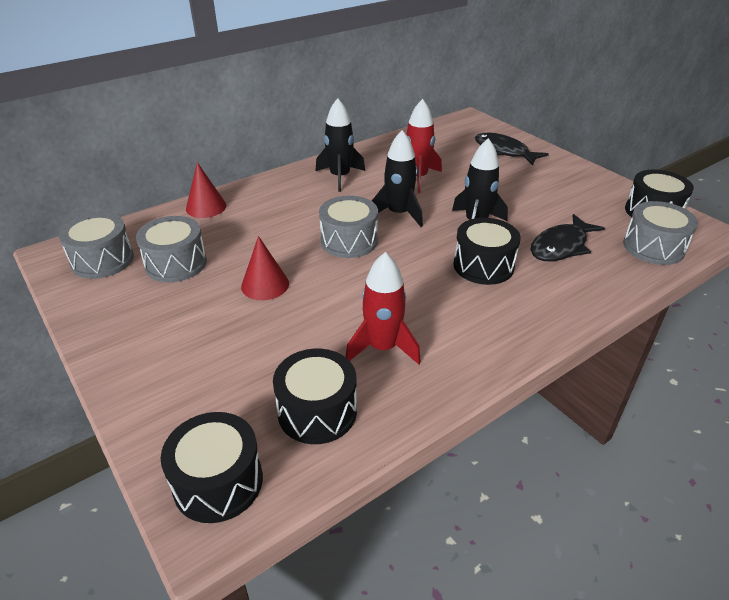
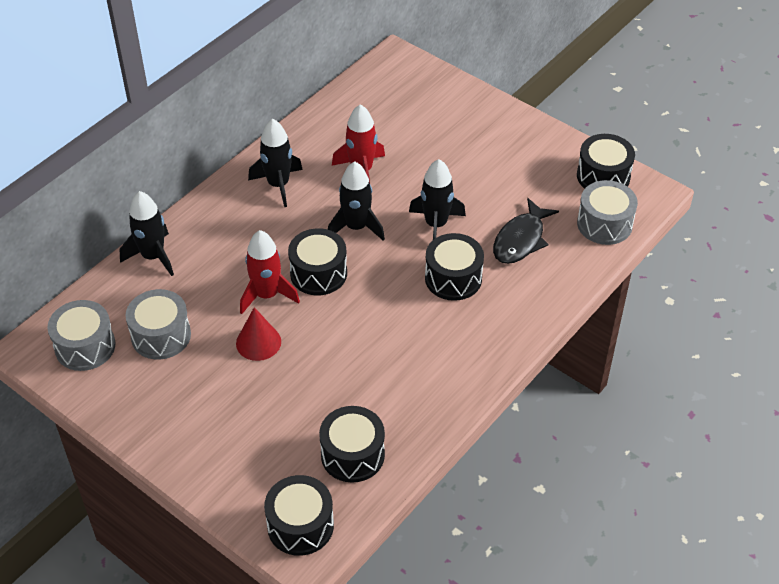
camera: 15 degrees left, 10 degrees up
red cone [186,162,226,218] -> black rocket [120,191,174,276]
grey drum [319,196,378,258] -> black drum [288,228,347,295]
red rocket [346,252,421,364] -> red rocket moved to [240,230,300,314]
black fish [475,133,549,166] -> none

